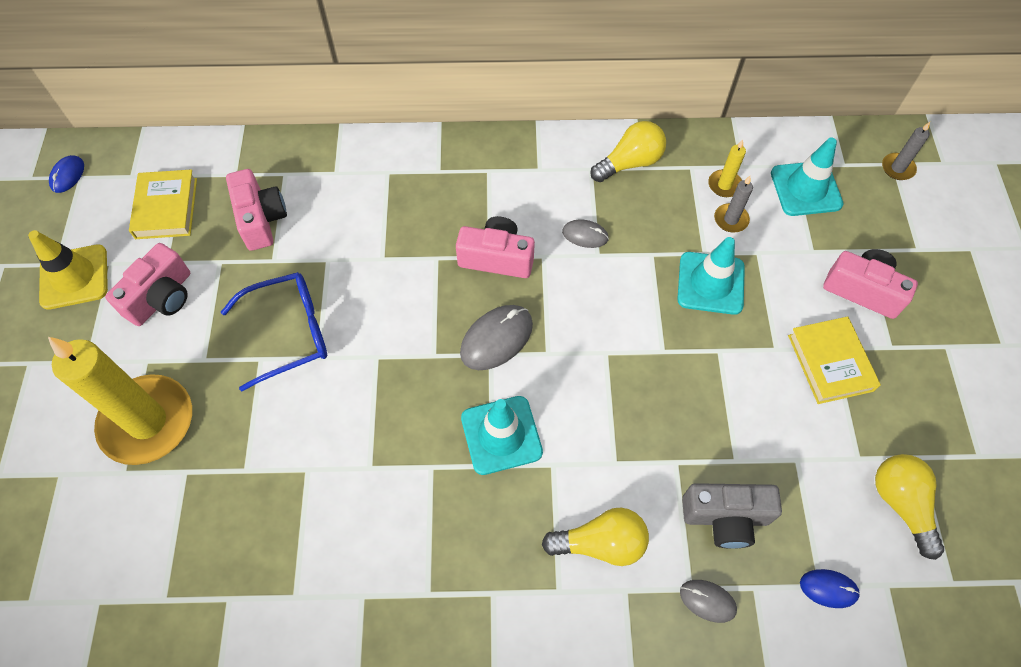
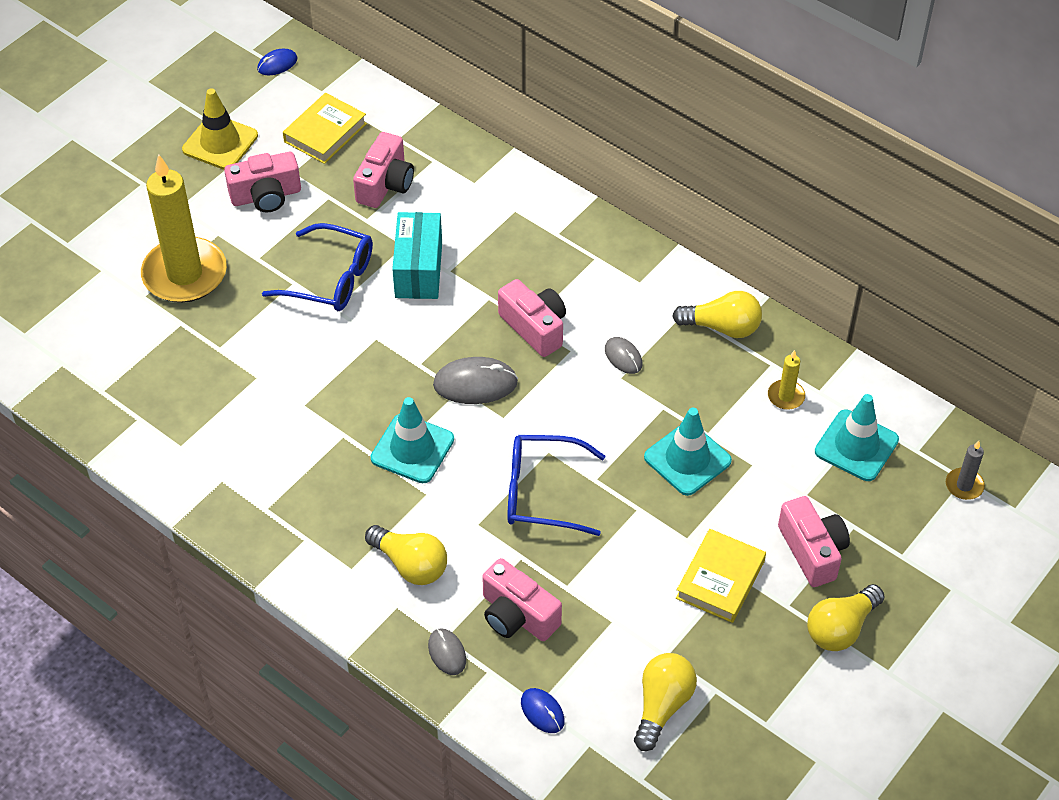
camera: 40 degrees right, 10 degrees down
grey camera [682,483,782,549] -> pink camera [482,558,562,641]
grey candle [714,176,753,232] -> none
none -> turquoise box [392,212,442,299]
none -> blue glasses [507,435,605,536]
none -> yellow light bulb [807,584,885,651]

